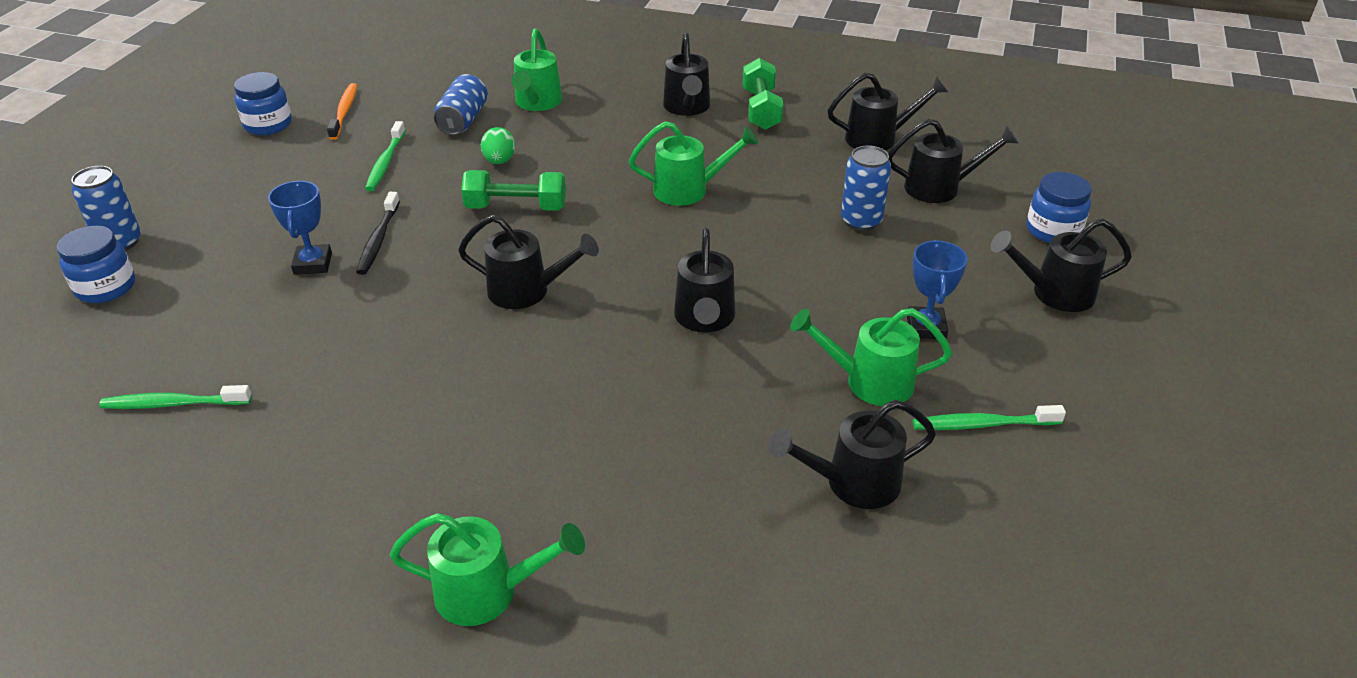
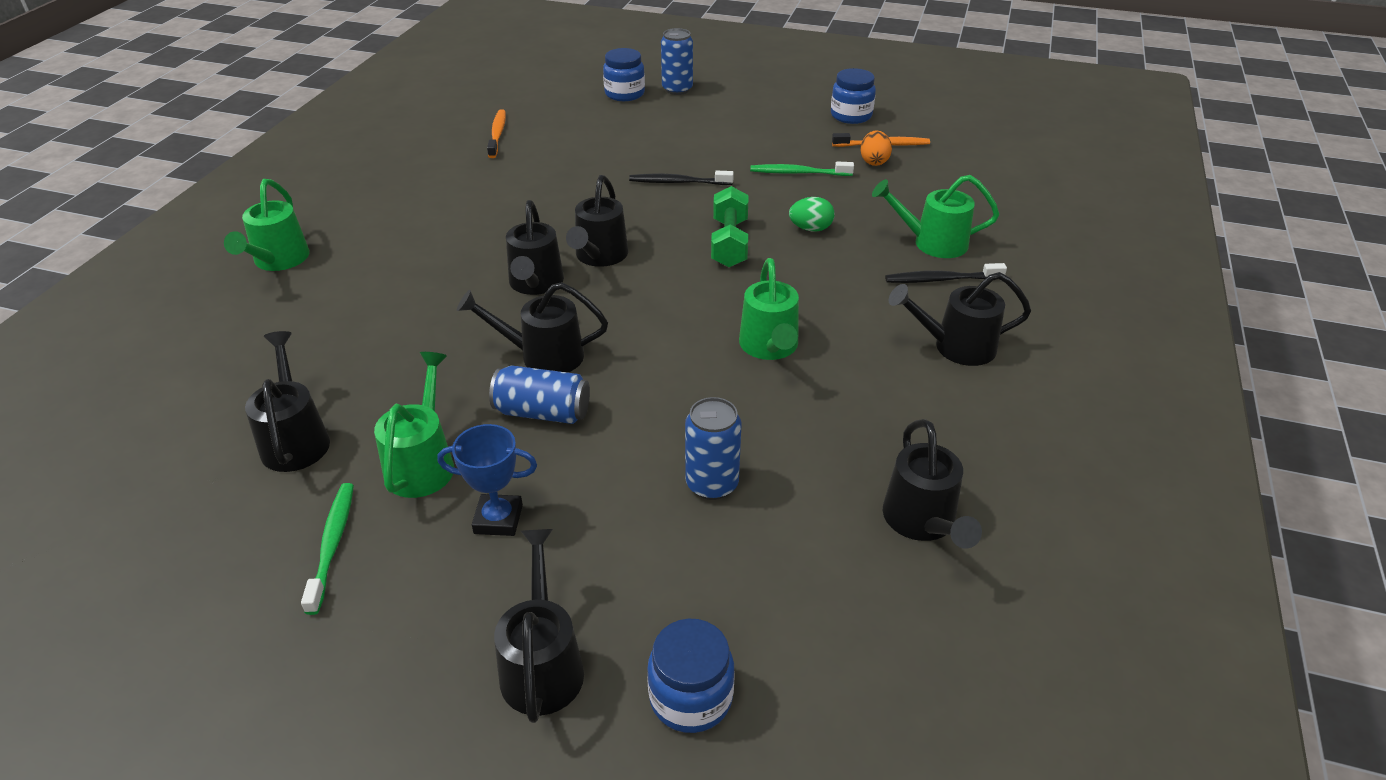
camera: 90 degrees right, 0 degrees up
green toothbrush [99,385,252,409] -> orange toothbrush [487,109,506,158]
blue trophy [268,181,332,275] -> none
blue can [434,74,488,135] -> blue can moved to [489,365,590,424]
green dumbbell [743,58,784,130] -> none
black watering can [888,119,1018,203] -> black watering can moved to [506,200,564,295]
none -> orange egg [860,130,892,166]
none -> black toothbrush [885,263,1007,283]

